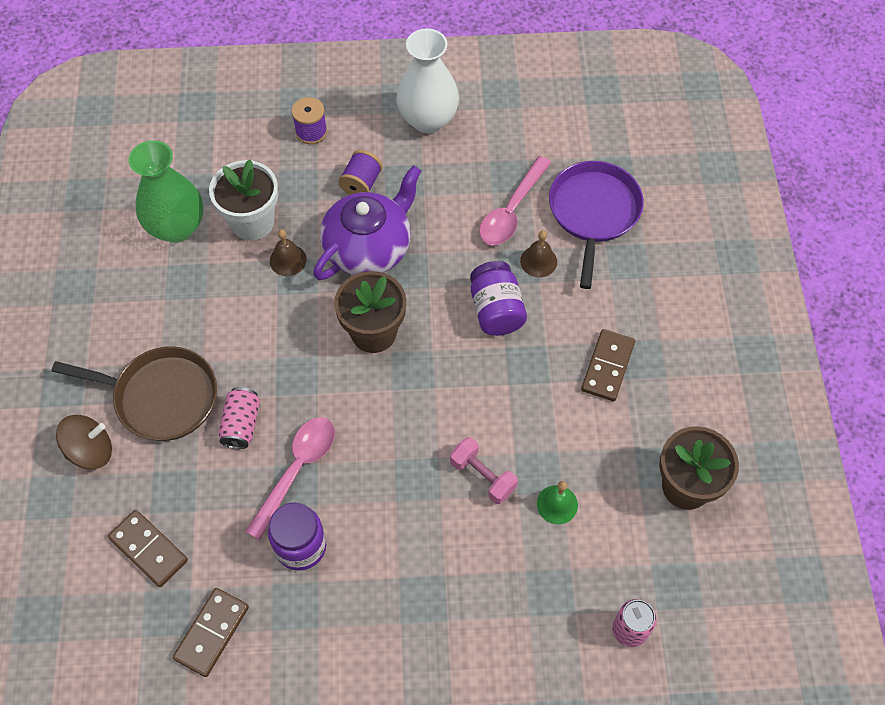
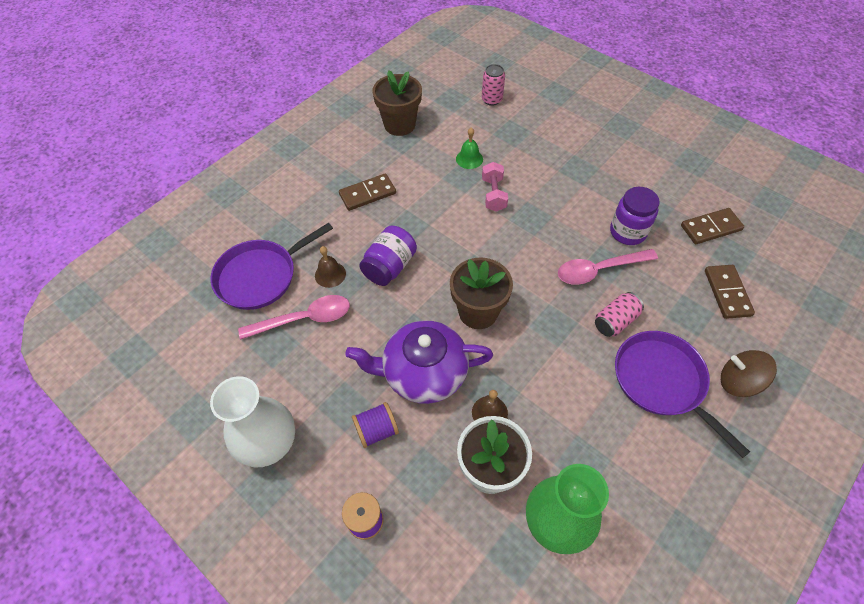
camera: 135 degrees left, 5 degrees down
brown pan [52,346,217,441] -> purple pan [615,331,750,458]

